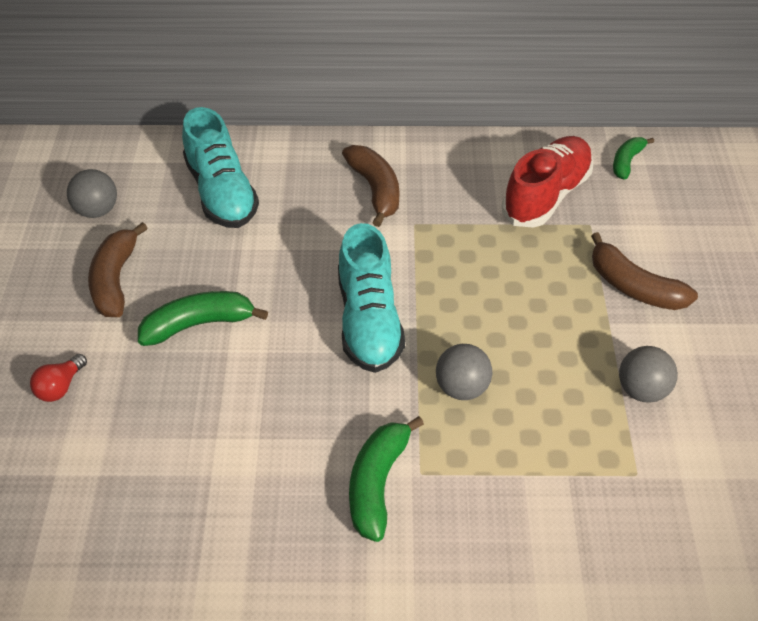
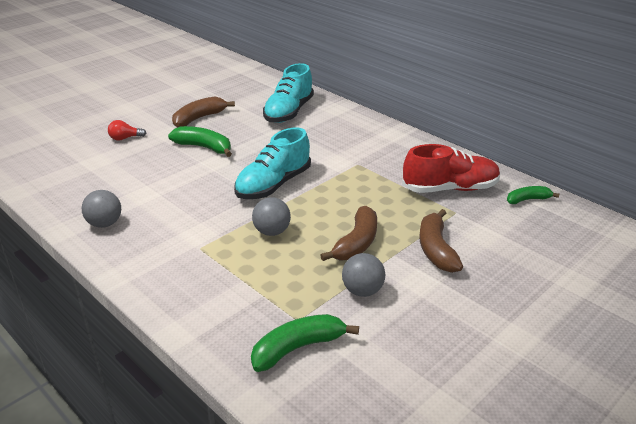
camera: 45 degrees right, 15 degrees down
grey ball [67,169,117,218] -> grey ball moved to [82,190,121,228]
brown banana [342,145,399,227] -> brown banana moved to [320,206,377,261]
green banana [349,416,424,542] -> green banana moved to [251,314,359,372]

